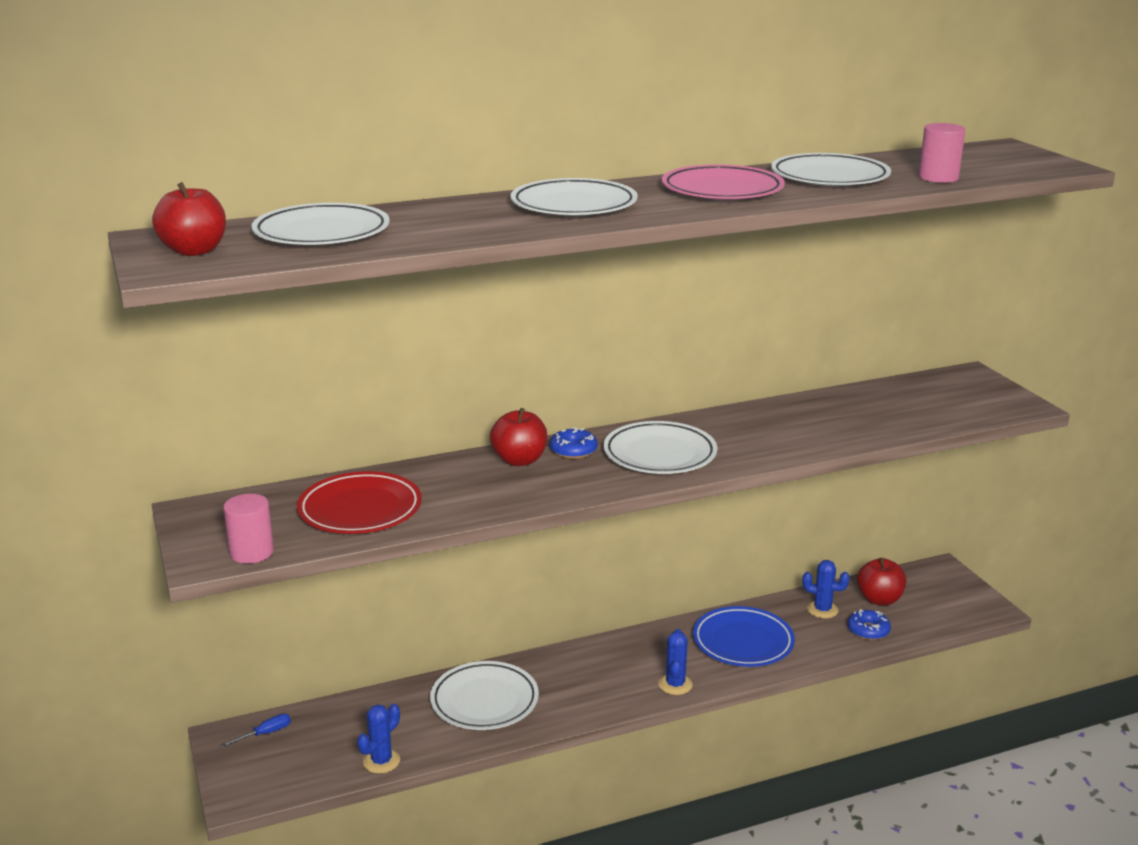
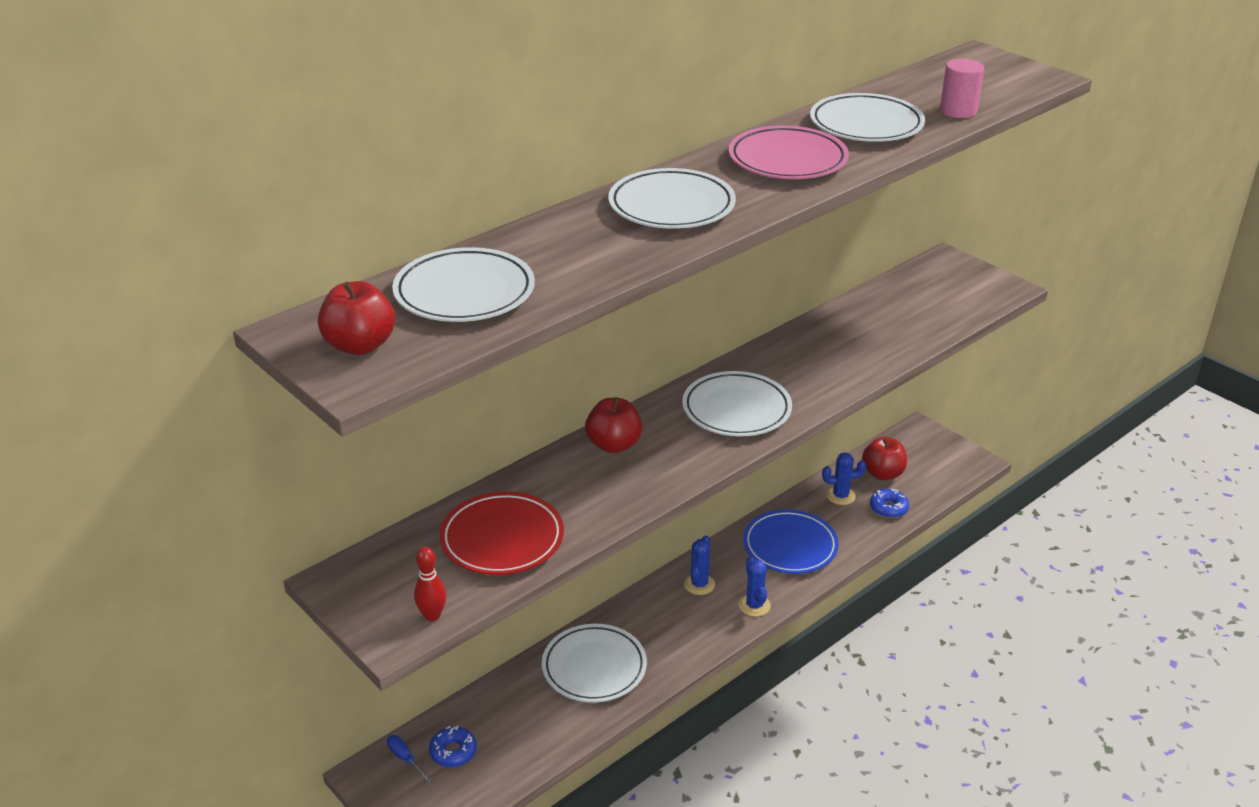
camera: 20 degrees left, 10 degrees up
blue screwdriver [221,714,291,747] -> blue screwdriver turned 75 degrees counterclockwise [387,735,433,783]
pink cylinder [223,494,274,564] -> red bowling pin [414,547,446,622]
blue cactus [357,704,400,774] -> blue cactus moved to [684,536,715,595]
blue donut [550,427,598,459] -> blue donut moved to [429,726,477,767]

